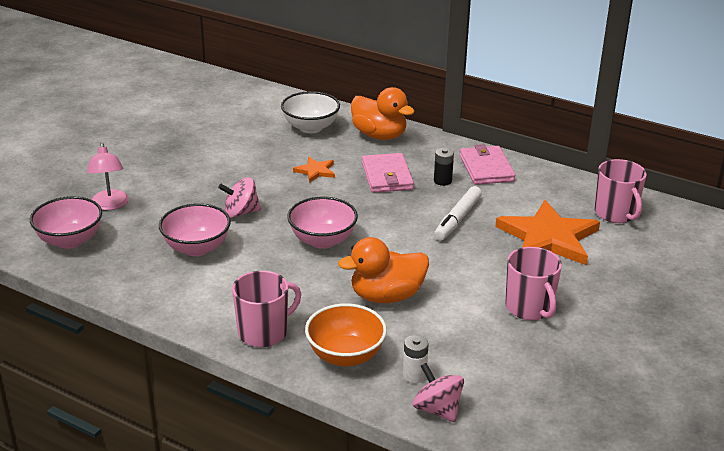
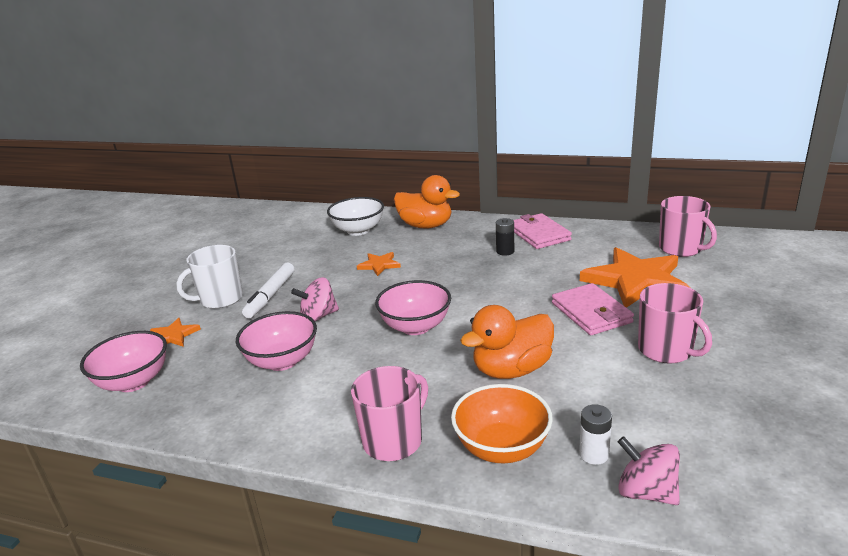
camera: 10 degrees left, 5 degrees down
pink lamp [87,143,129,210] -> orange star [150,318,201,347]
pink wallet [362,153,414,193] -> pink wallet moved to [552,283,634,335]
white marker [434,186,482,241] -> white marker moved to [242,262,295,318]
none -> white mug [176,245,243,309]

